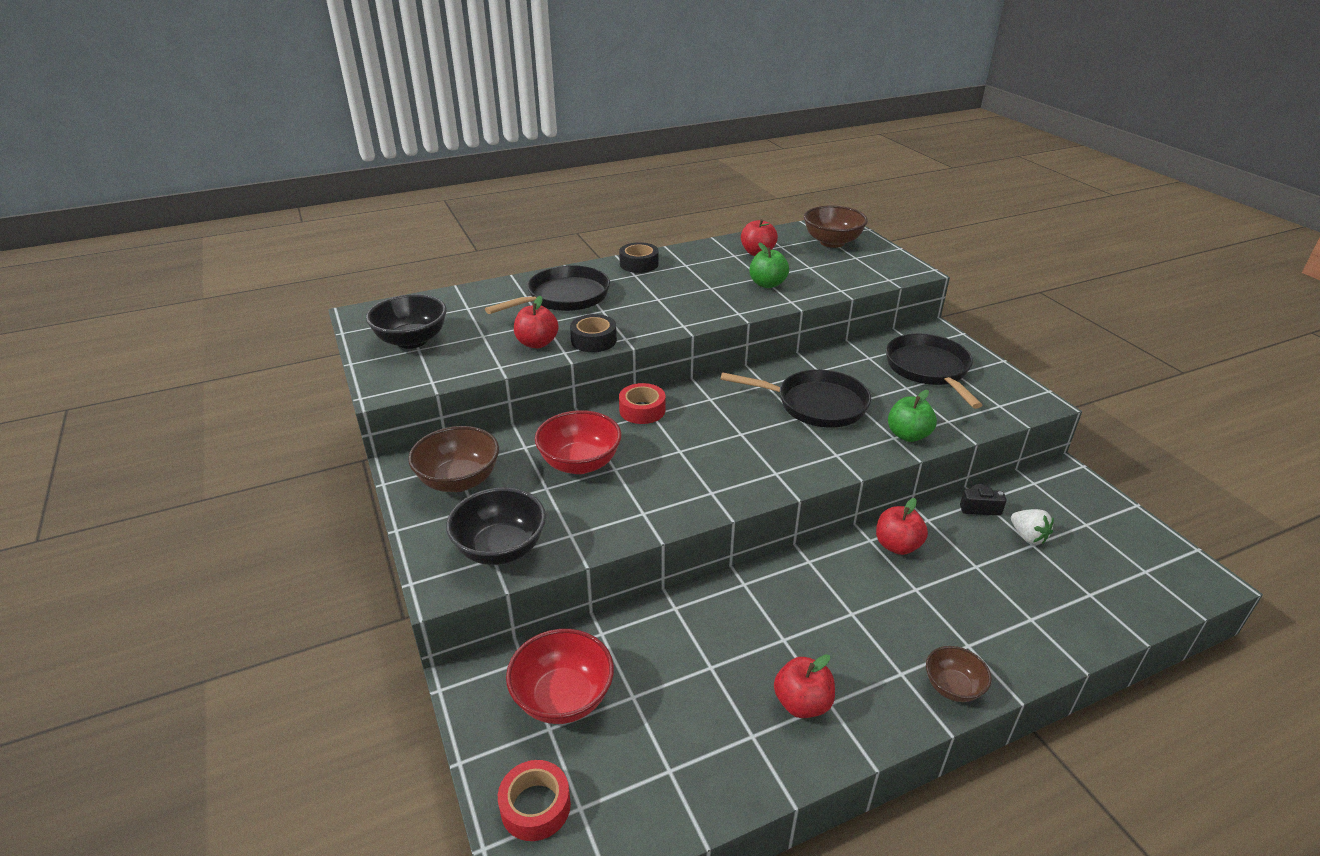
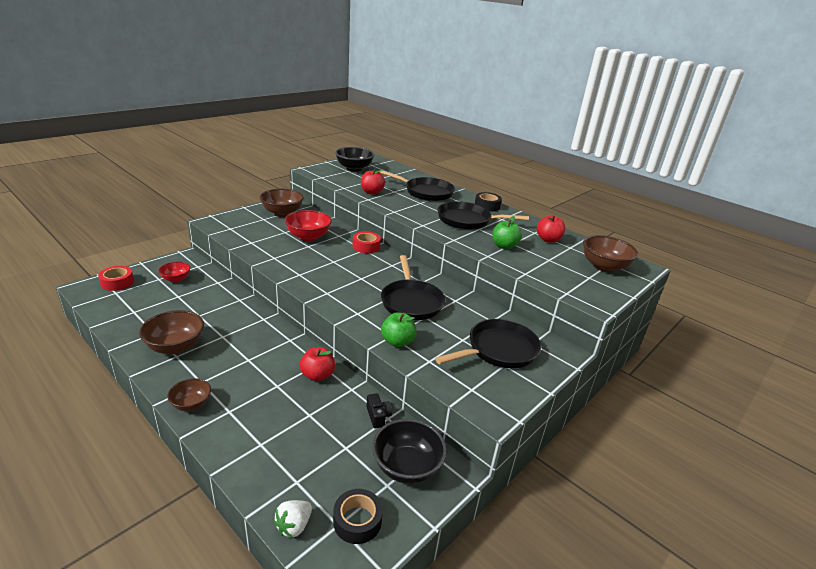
camera: 65 degrees right, 5 degrees down
black bowl [446,488,546,565] -> black bowl moved to [372,419,447,484]
red bowl [506,629,614,724] -> red bowl [158,262,190,282], size x0.60
black tape [570,314,617,352] -> black tape moved to [333,489,383,544]
red apple [774,654,835,718] -> brown bowl [139,310,204,354]
white strawberry [1011,509,1054,544] -> white strawberry moved to [274,500,312,538]
none -> black pan [437,201,529,230]

